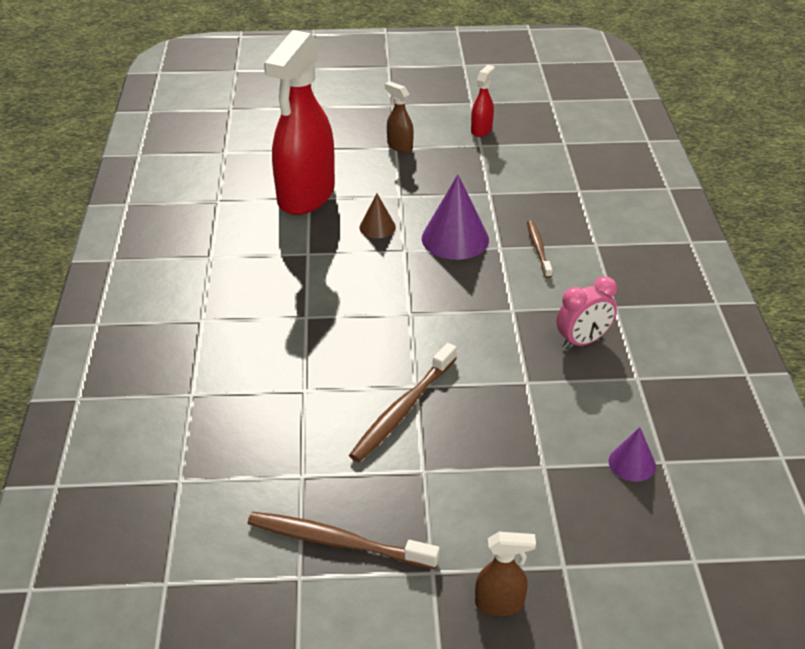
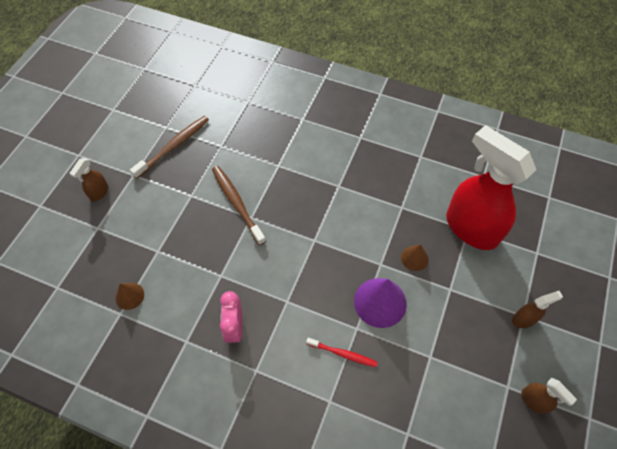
camera: 115 degrees right, 20 degrees up
red spray bottle [471,65,495,137] -> brown spray bottle [521,378,577,414]
brown toothbrush [527,220,553,278] -> red toothbrush [306,338,377,367]
purple cone [609,427,656,482] -> brown cone [115,283,144,310]

